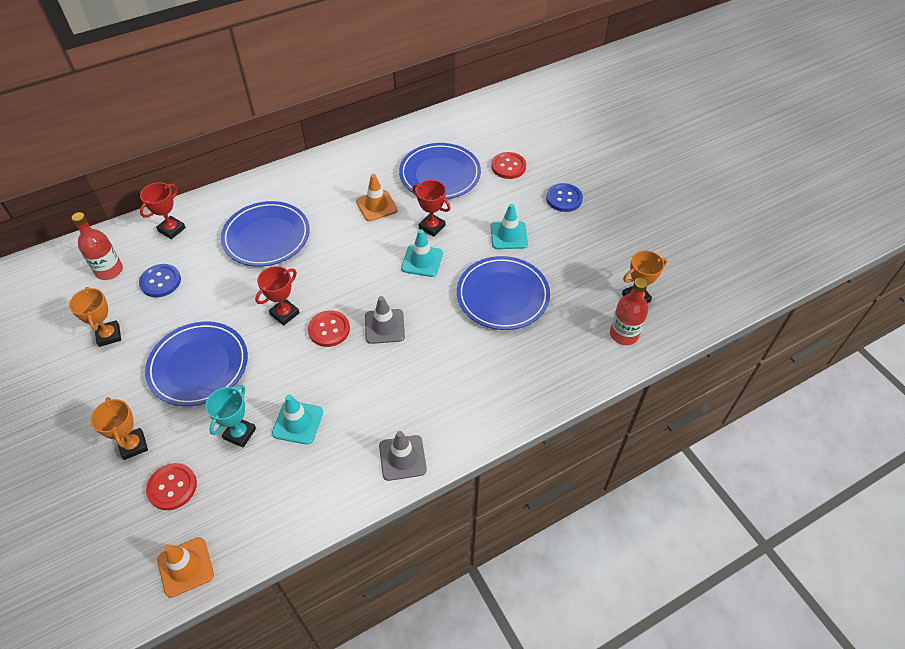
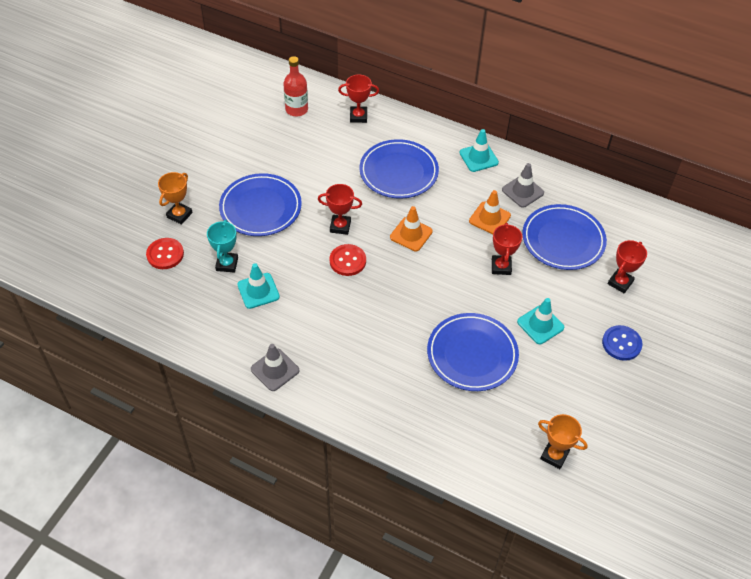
camera: 55 degrees right, 0 degrees up
orange trophy [69,287,121,347] -> none
blue button [139,264,181,297] -> none
orange traffic cone [157,537,214,598] -> orange traffic cone moved to [390,206,433,251]
turquoise trophy [206,385,256,448] -> turquoise trophy turned 75 degrees counterclockwise [207,220,238,273]
grey traffic cone [365,296,405,344] -> grey traffic cone moved to [502,163,544,208]
turquoise traffic cone [401,229,443,277] -> turquoise traffic cone moved to [459,129,499,172]
red button [491,152,526,179] -> red trophy [608,240,647,293]
red bottle [610,278,648,345] -> none

